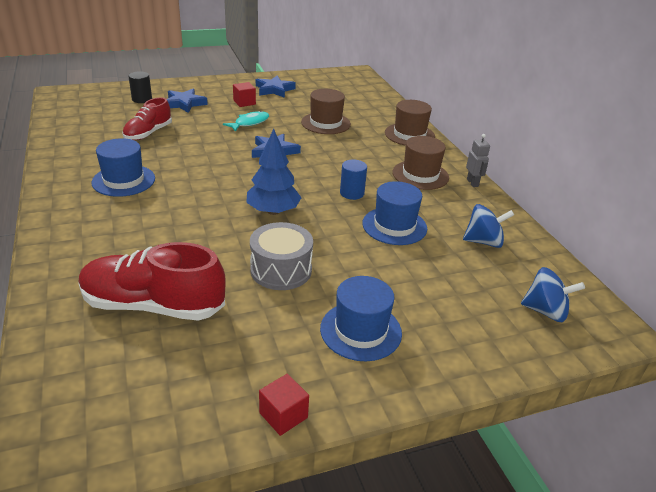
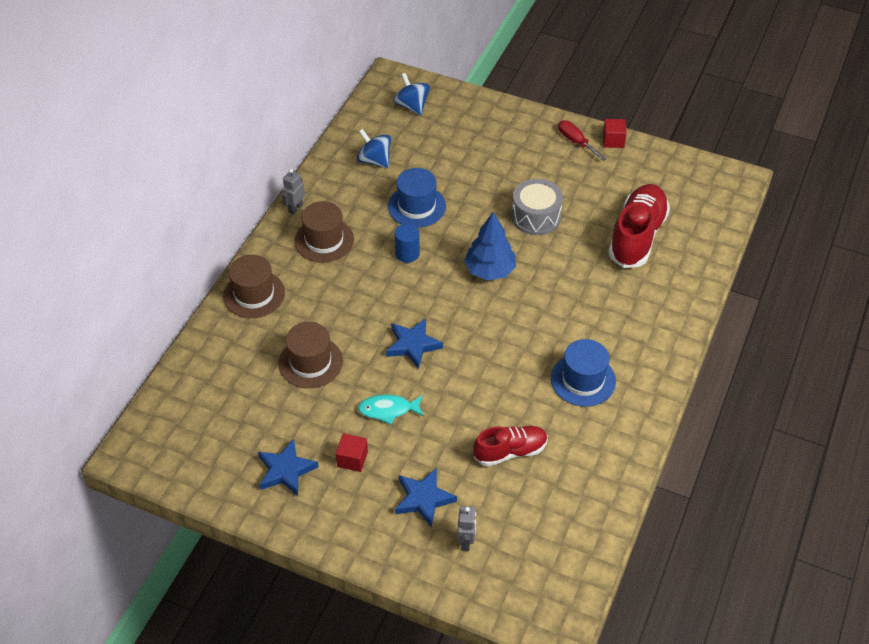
camera: 135 degrees left, 15 degrees up
red shoe [78,242,226,321] -> red shoe turned 120 degrees counterclockwise [608,184,670,268]
black cylinder [128,71,152,103] -> grey robot [457,506,476,551]
blue hat [320,276,402,361] -> none
none -> red screwdriver [558,120,607,161]

